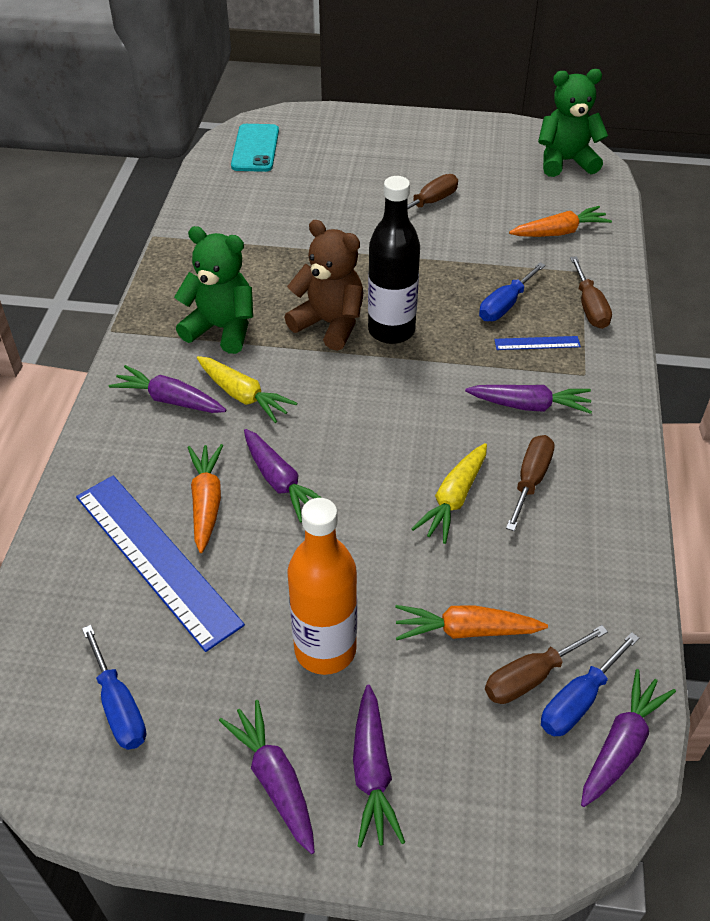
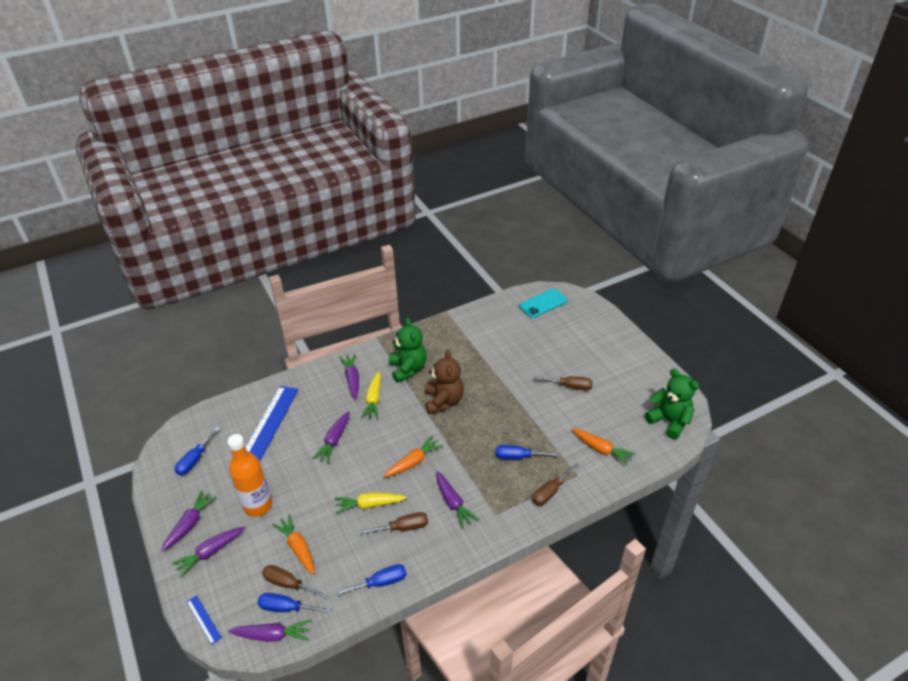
camera: 55 degrees right, 5 degrees down
orange carrot [188,444,223,553] -> orange carrot moved to [384,435,443,477]
black bottle [368,176,420,344] -> none
blue ruler [494,336,581,350] -> blue ruler moved to [187,595,222,645]
none -> blue screwdriver [335,564,407,596]

